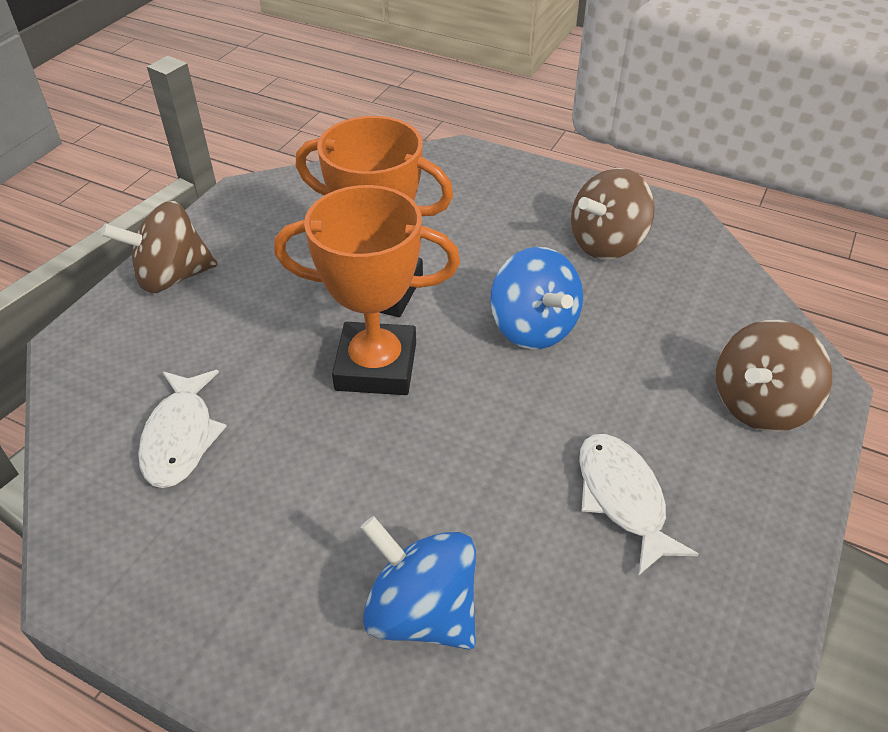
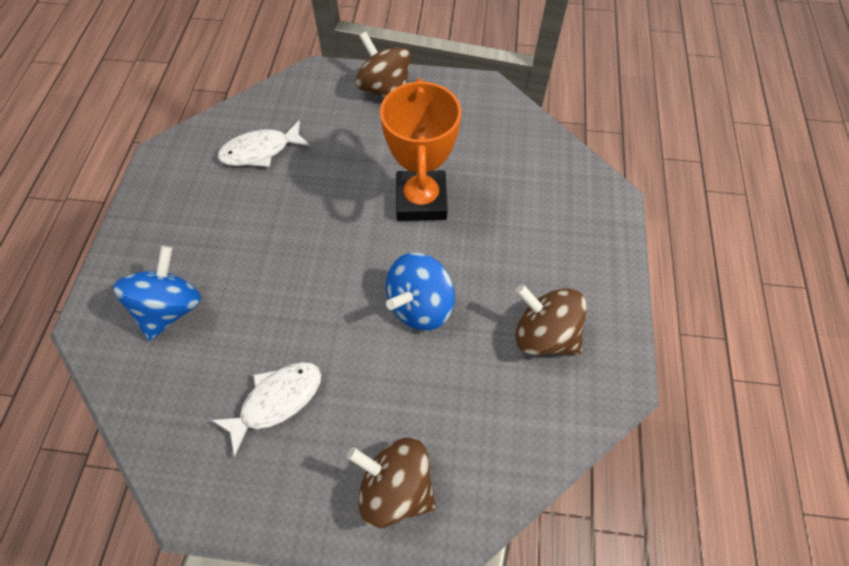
camera: 70 degrees right, 15 degrees up
orange trophy [274,185,460,395] -> none

